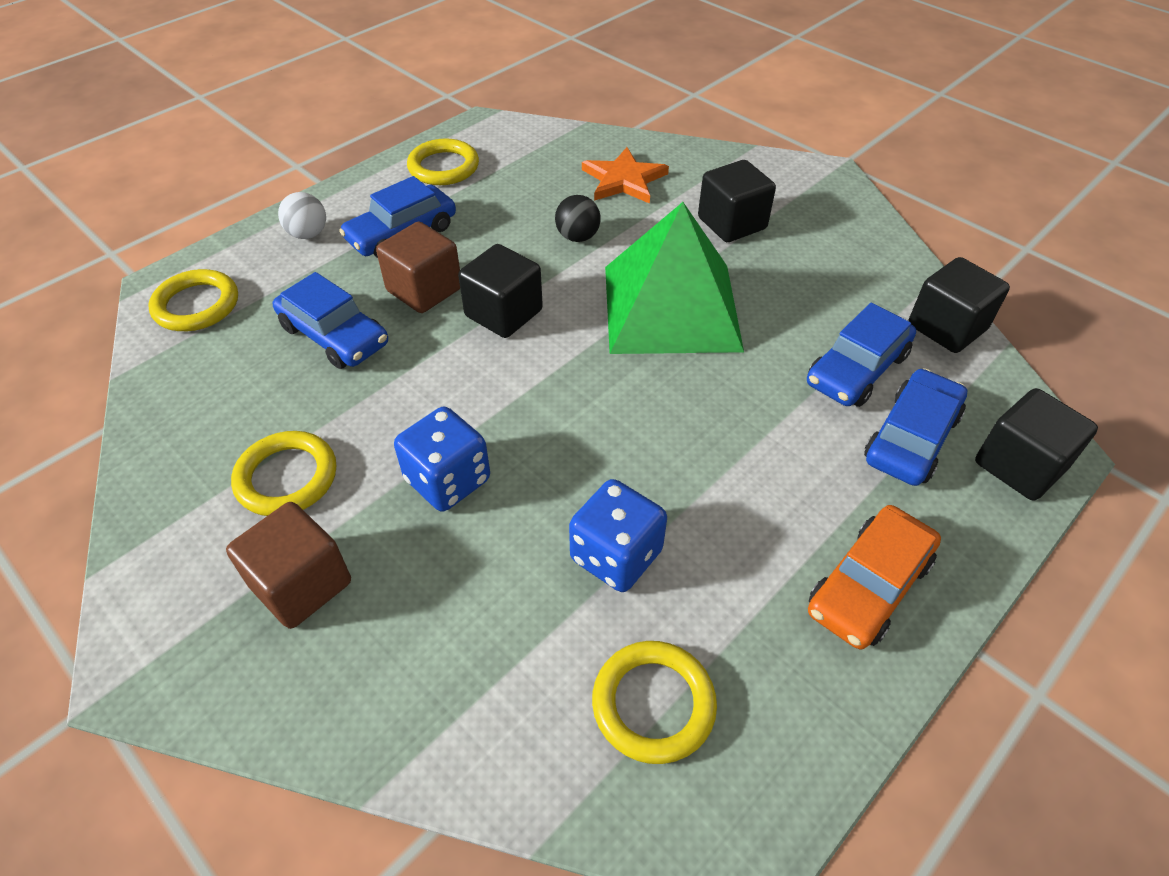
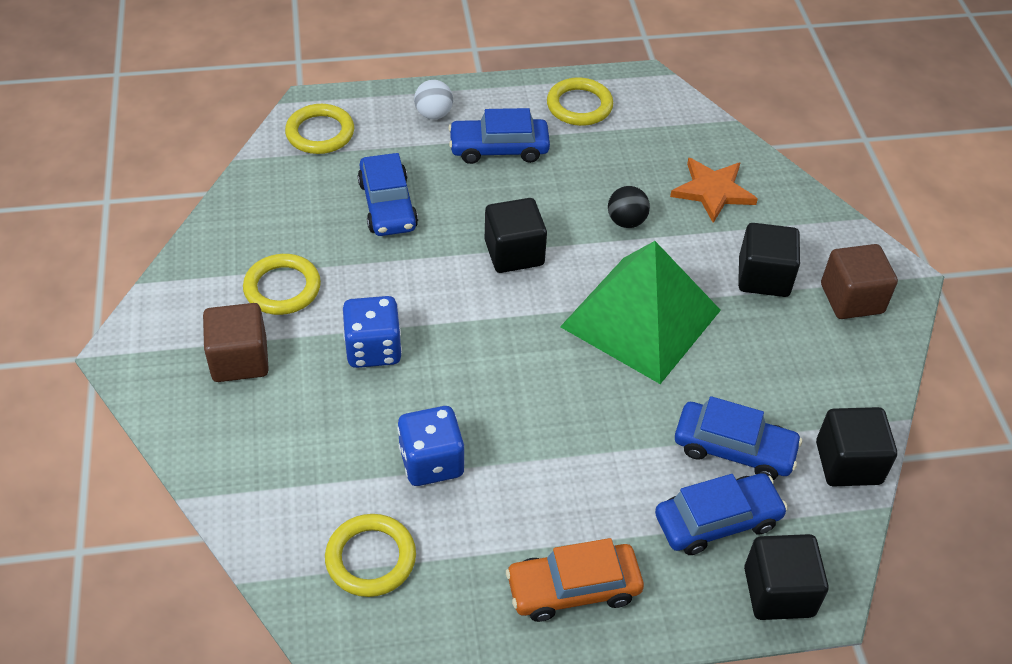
camera: 35 degrees right, 0 degrees up
brown cube [376,222,460,313] -> brown cube moved to [821,244,898,319]
blue car [807,303,916,407] -> blue car turned 150 degrees counterclockwise [675,396,802,480]

